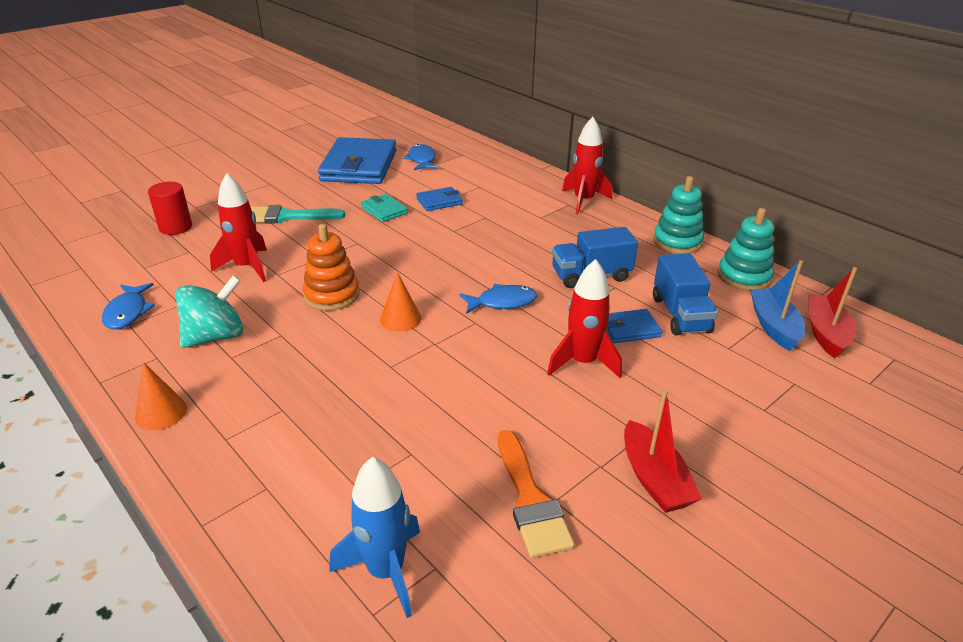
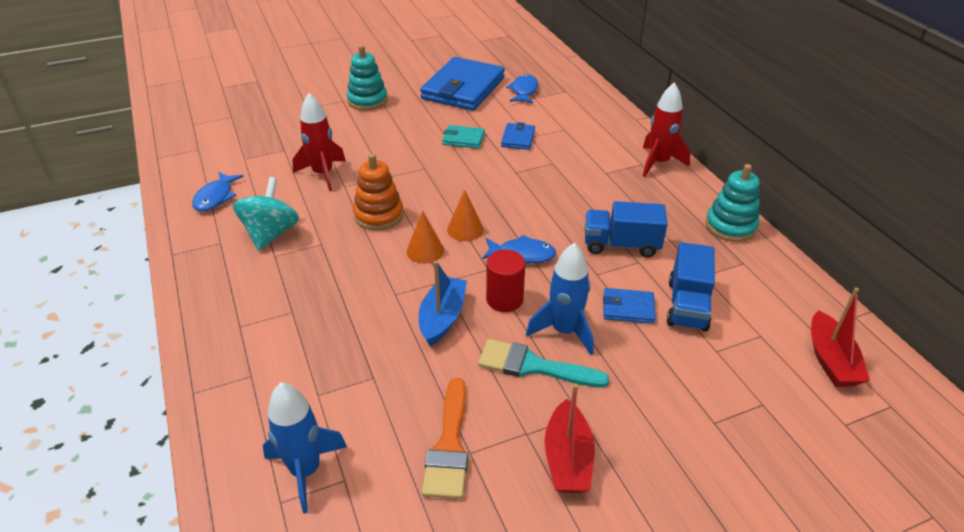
camera: 20 degrees right, 5 degrees up
orange cone [135,362,187,430] -> orange cone moved to [447,190,484,241]
red cylinder [148,182,192,235] -> red cylinder moved to [486,250,525,312]
turquoise spinning top [175,275,243,348] -> turquoise spinning top turned 60 degrees counterclockwise [233,177,299,251]
turquoise brush [251,205,345,224] -> turquoise brush moved to [478,339,609,388]
turquoise wallet [361,194,408,222] -> turquoise wallet turned 60 degrees counterclockwise [442,125,485,149]
blue wallet [416,187,463,211] -> blue wallet turned 75 degrees counterclockwise [501,122,535,150]
red rocket [547,259,622,378] -> blue rocket [526,243,594,355]
turquoise stacking toy [718,208,774,291] -> turquoise stacking toy moved to [347,45,388,110]
blue boat [750,260,805,351] -> blue boat moved to [418,261,467,346]
red boat [809,267,857,358] -> red boat turned 150 degrees clockwise [811,288,870,387]

